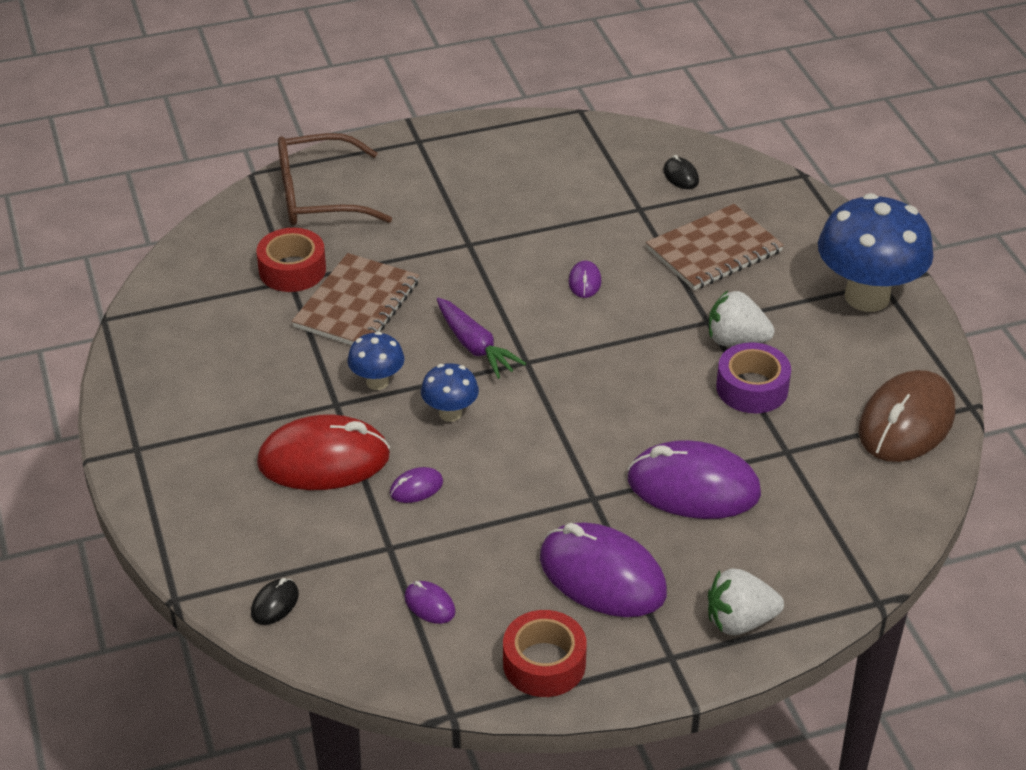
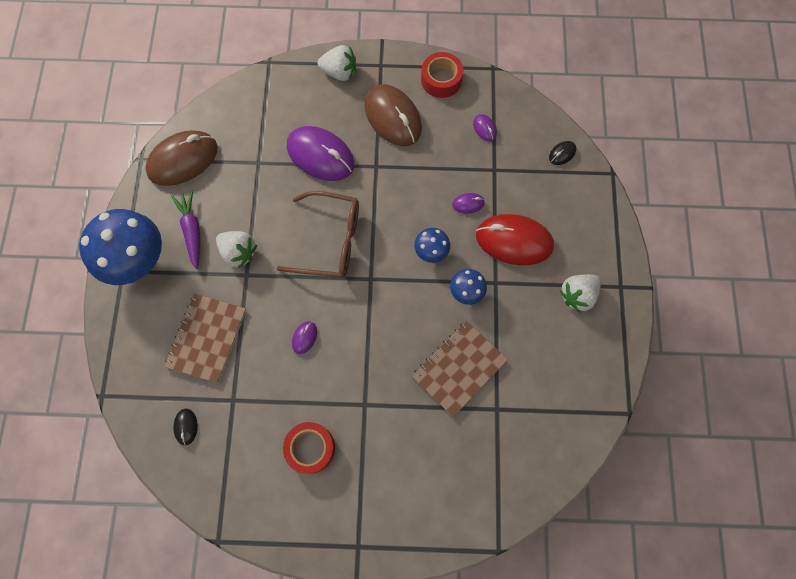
camera: 160 degrees left, 30 degrees up
red tape [257,228,326,292] -> red tape moved to [283,422,335,474]
brown glasses [278,133,392,225] -> brown glasses moved to [277,191,359,278]
purple carrot [437,298,526,379] -> purple carrot moved to [171,190,200,269]
purple mouse [540,523,667,617] -> brown mouse [365,84,422,146]
brown notebook [646,204,784,290] -> brown notebook turned 60 degrees counterclockwise [164,293,246,383]
purple tape [716,342,791,413] -> none
none -> white strawberry [560,274,601,313]

